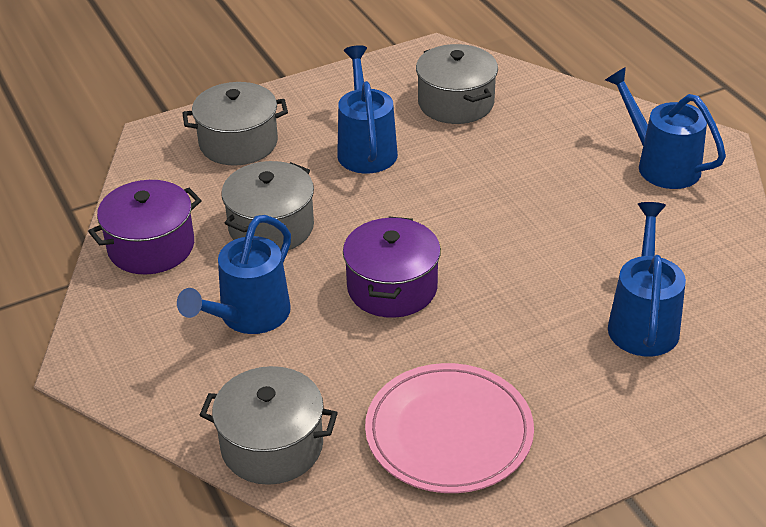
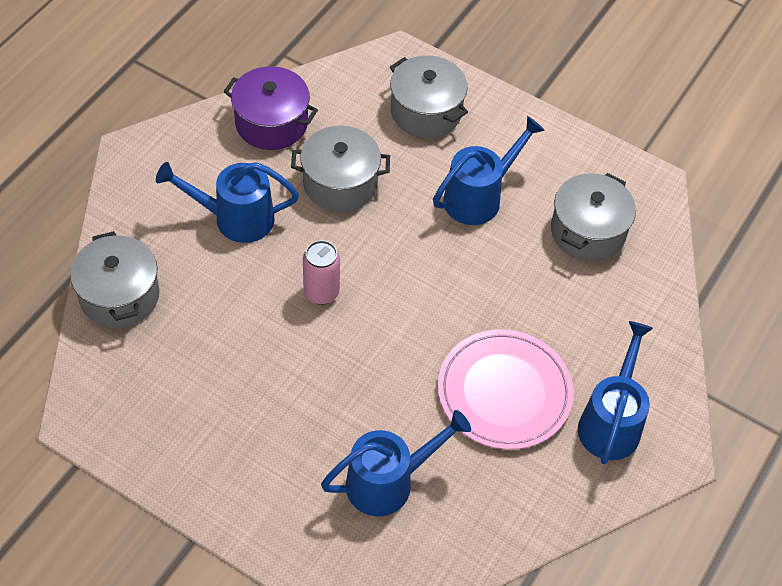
camera: 55 degrees right, 15 degrees up
purple pot [343,217,441,318] -> pink can [303,240,340,305]
pink plate [365,363,534,493] -> pink plate moved to [438,330,574,450]

